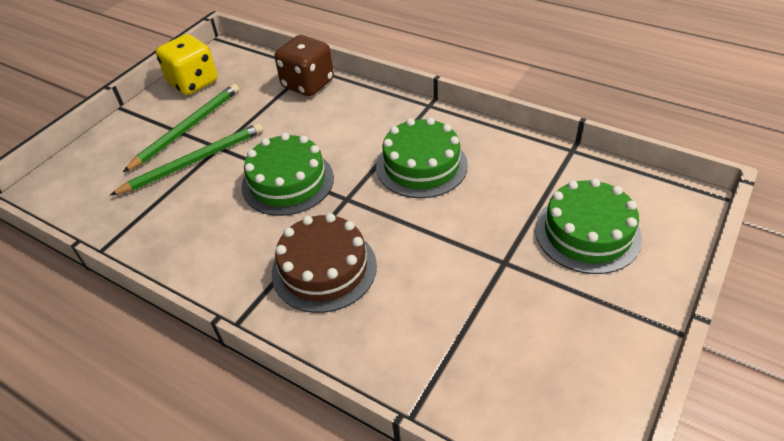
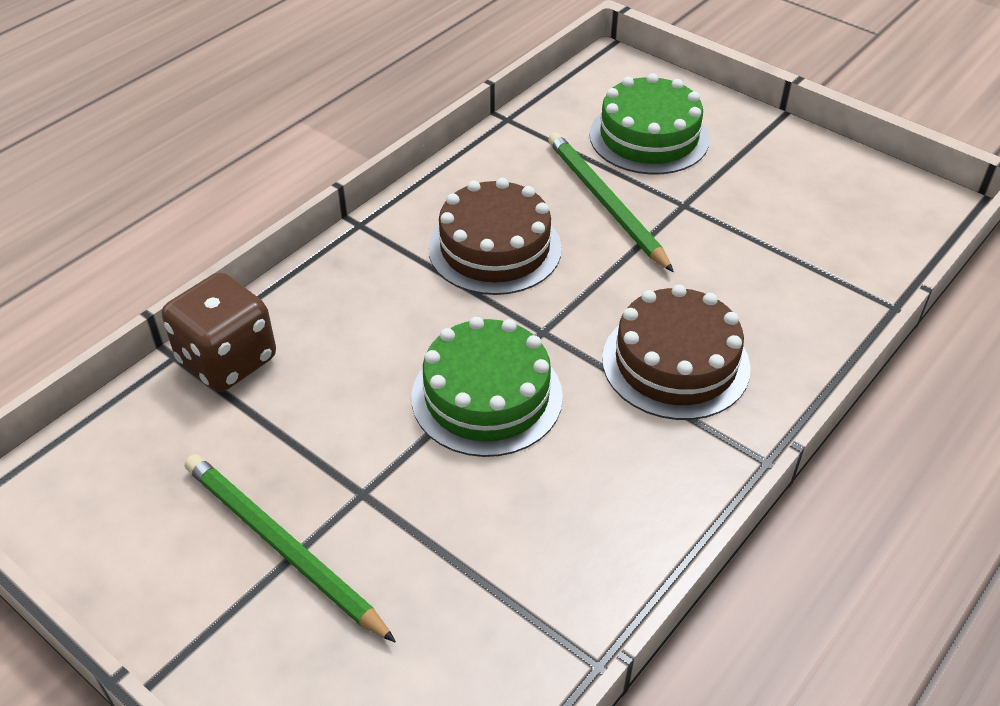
camera: 85 degrees left, 0 degrees up
green pencil [110,123,263,196] -> green pencil moved to [548,132,674,272]
yellow dice [156,34,217,95] -> none
green cake [376,117,468,198] -> brown cake [429,178,562,295]

